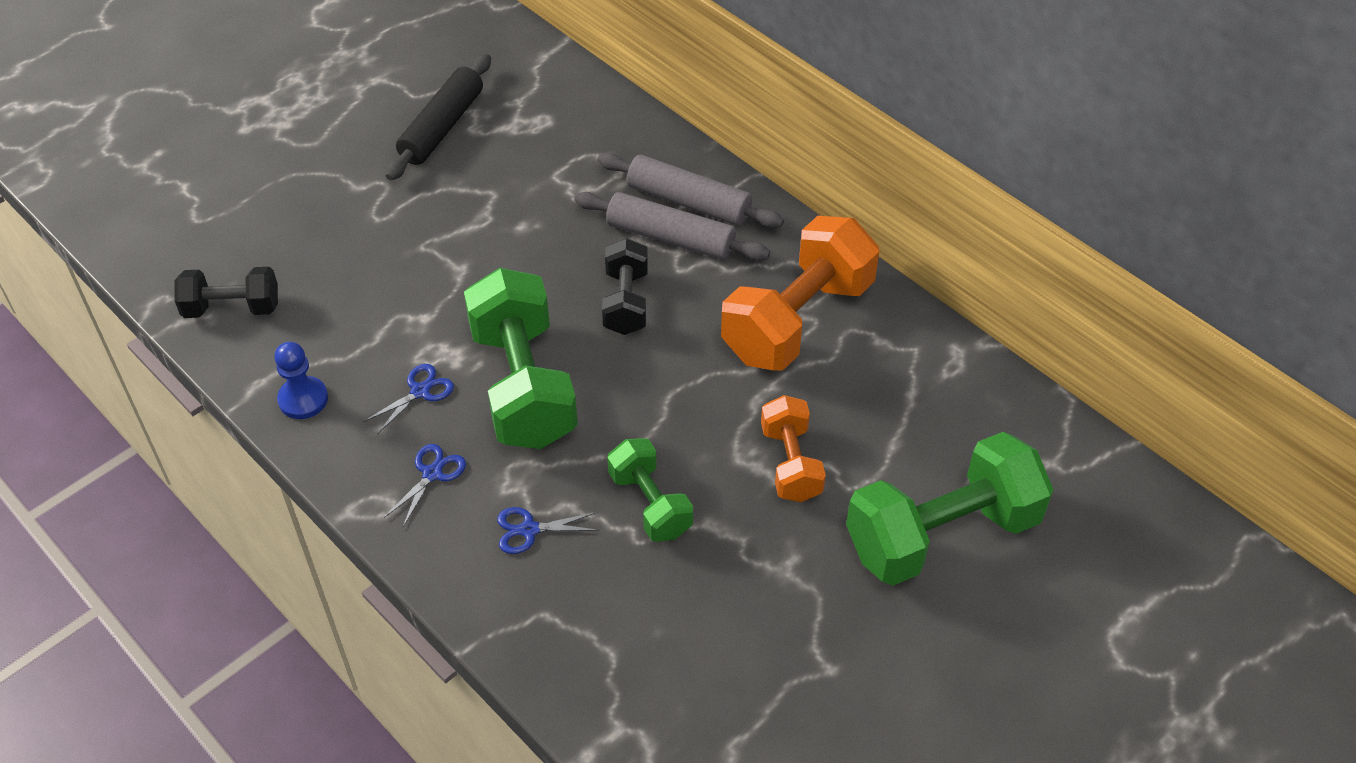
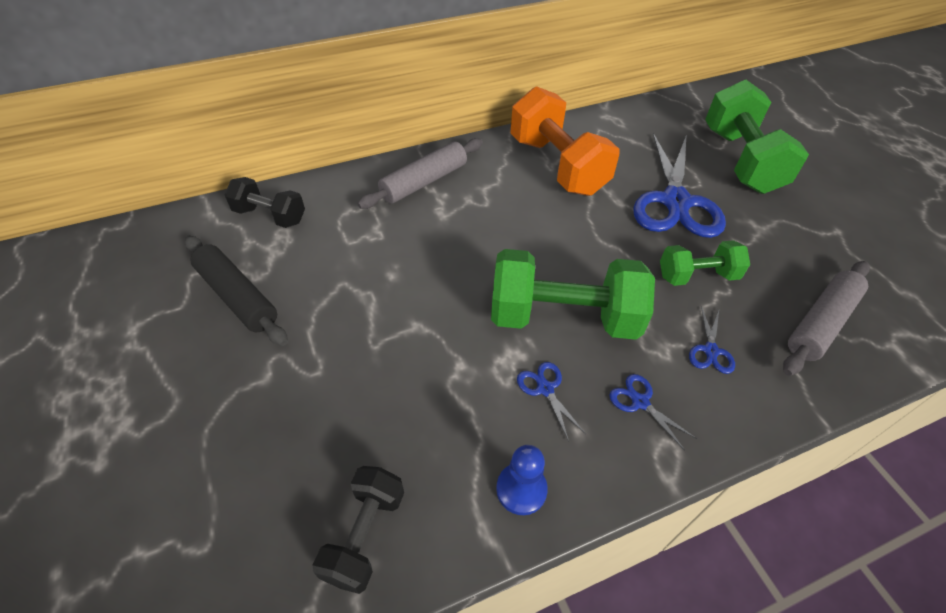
camera: 70 degrees left, 0 degrees up
grey rolling pin [574,192,770,261] -> grey rolling pin moved to [783,261,870,376]
black dumbbell [602,238,648,335] -> black dumbbell moved to [225,177,305,228]
orange dumbbell [761,395,826,502] -> blue scissors [633,133,726,238]

